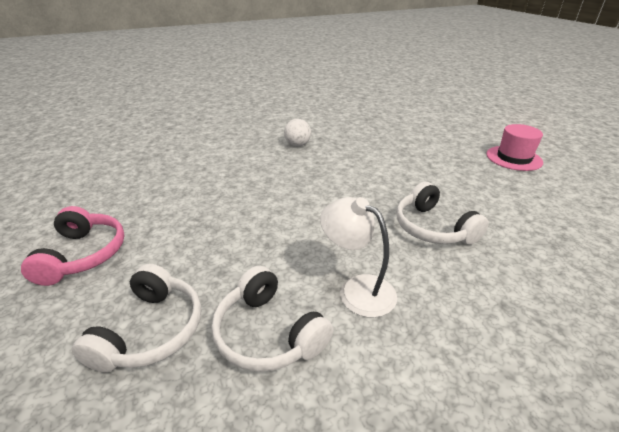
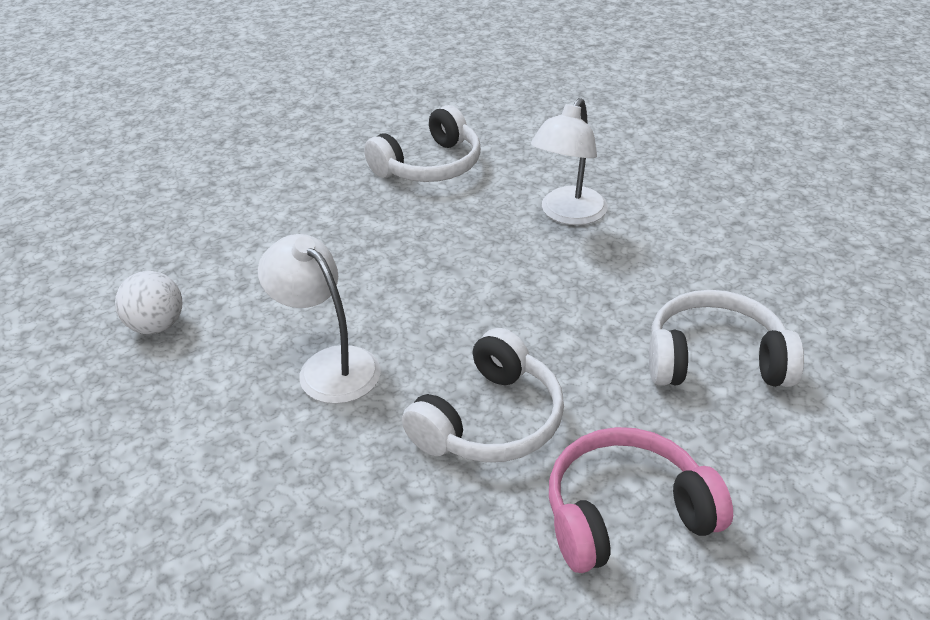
camera: 100 degrees left, 5 degrees up
white headphones [212,266,333,372] -> white headphones moved to [402,328,564,462]
pink hat [486,124,543,171] -> none
none -> white lamp [258,234,381,404]

